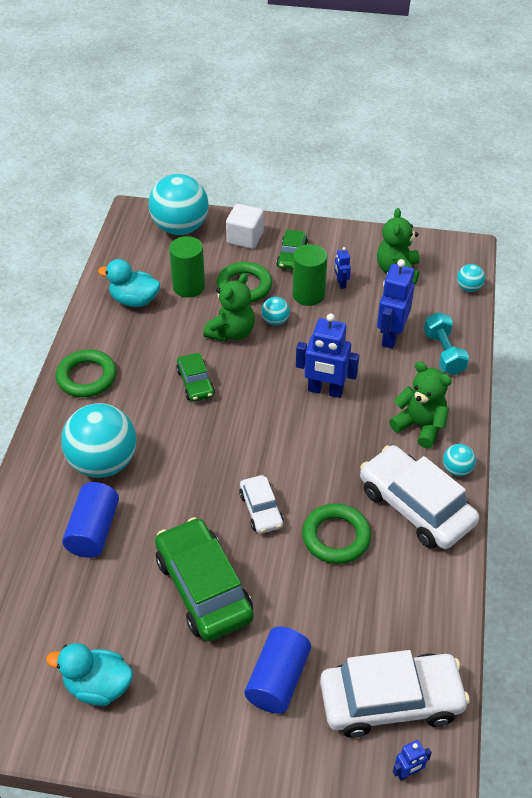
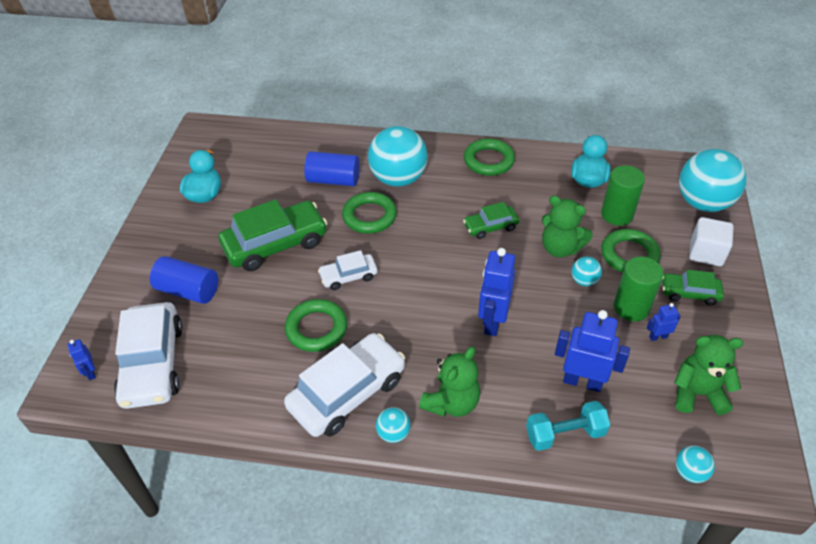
camera: 90 degrees right, 0 degrees up
none -> green ring [342,192,397,234]

